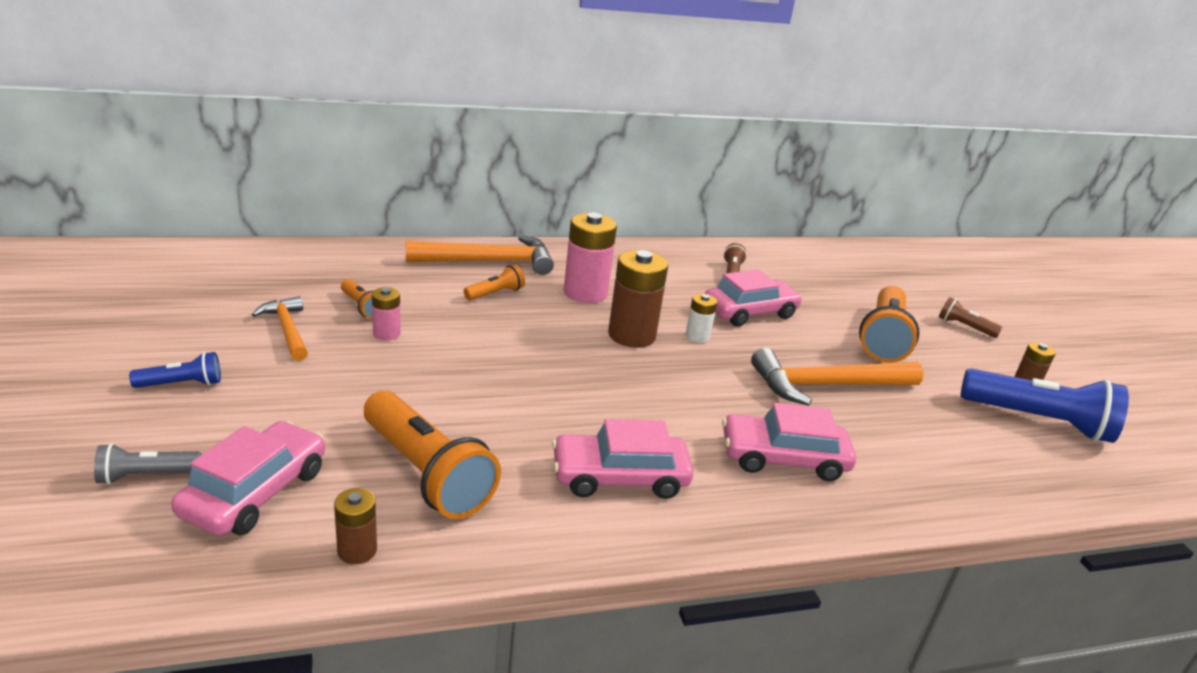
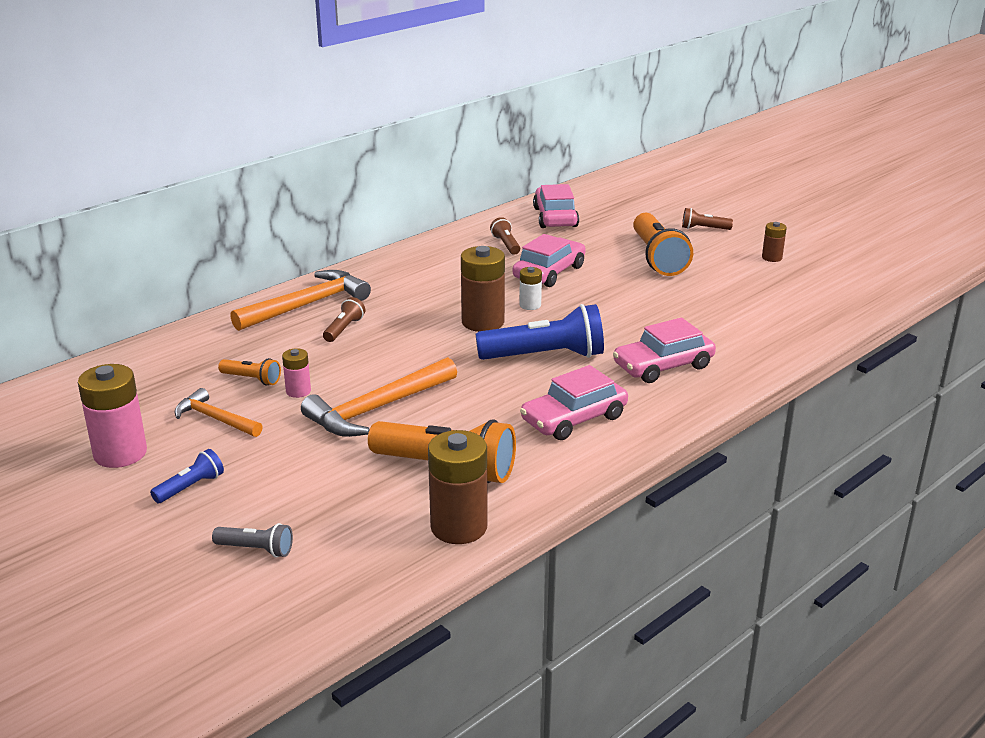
camera: 25 degrees left, 0 degrees up
grey flashlight [94,443,201,484] -> grey flashlight turned 120 degrees counterclockwise [212,523,293,558]
pink car [171,421,325,536] -> pink car moved to [533,184,579,228]
brown battery [334,488,377,564] -> brown battery [428,430,487,544], size x1.92
orange flashlight [464,265,525,301] -> brown flashlight [323,297,365,342]
pink battery [564,213,617,303] -> pink battery moved to [78,364,147,468]
orange hammer [751,348,924,406] -> orange hammer moved to [301,357,457,437]
blue flashlight [961,369,1129,443] -> blue flashlight moved to [476,304,604,360]

